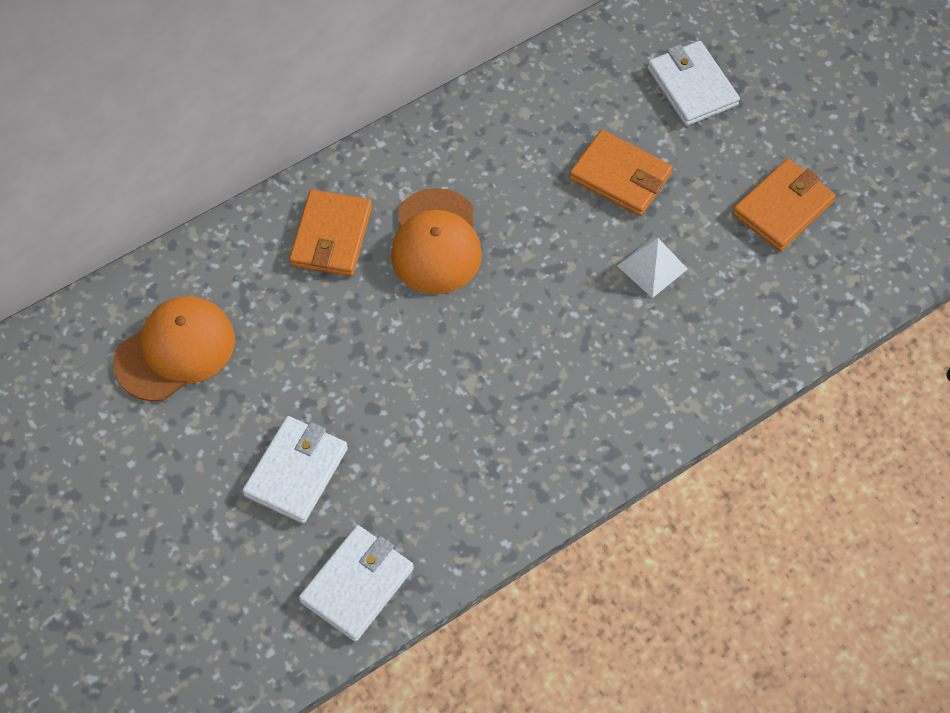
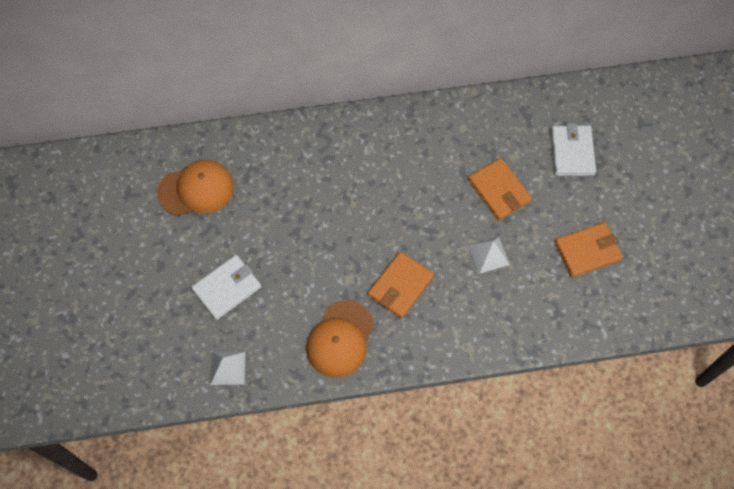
camera: 25 degrees right, 5 degrees up
orange wallet [289,190,372,277] -> orange wallet moved to [368,251,434,319]
white wallet [299,525,414,642] -> white pyramid [210,352,245,385]
orange cap [391,188,482,294] -> orange cap moved to [306,300,374,378]

